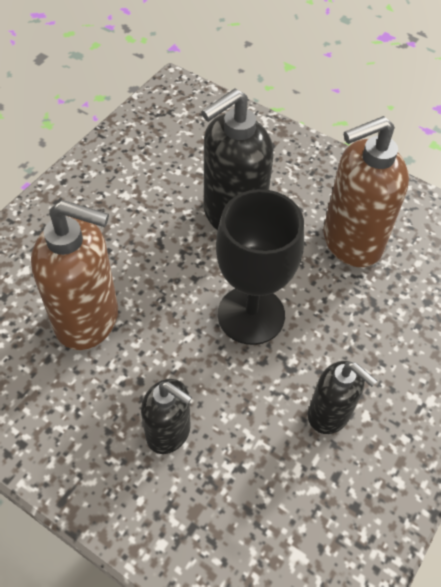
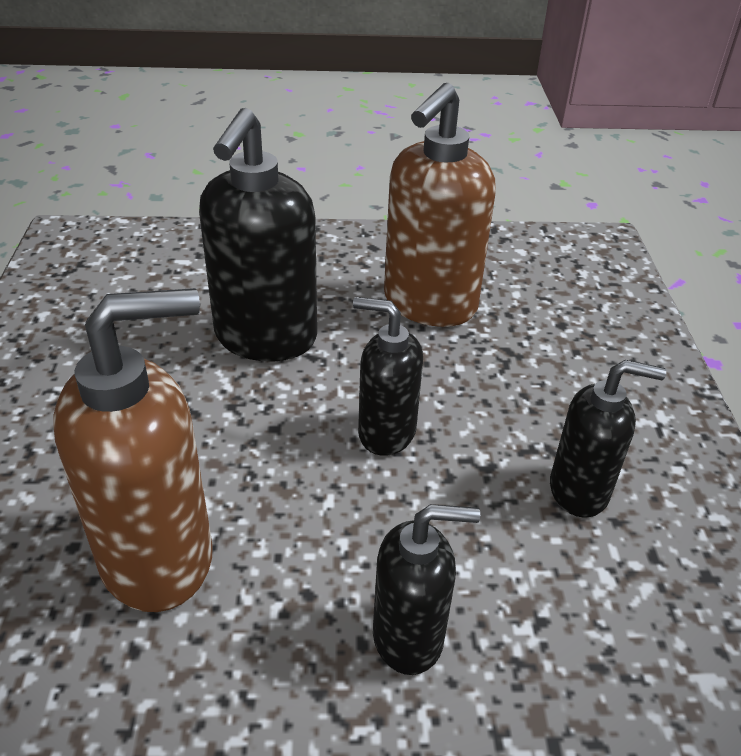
camera: 35 degrees left, 15 degrees down
black goblet [216,189,304,345] -> black soap dispenser [353,297,423,456]

